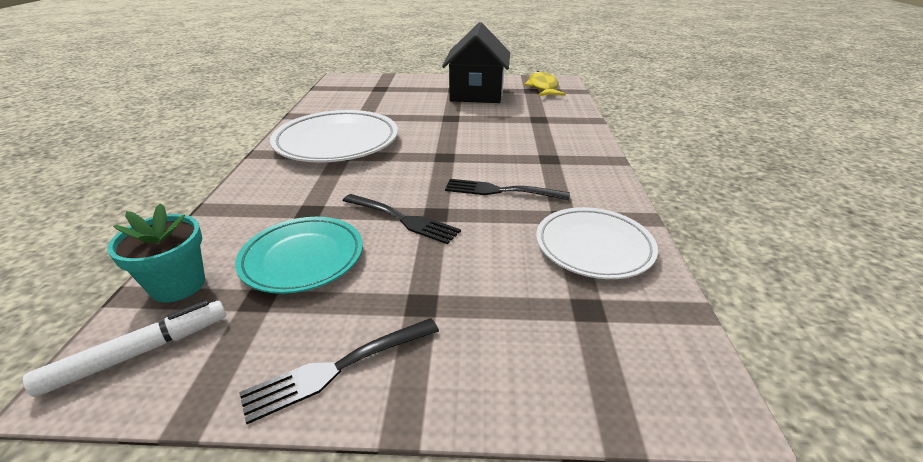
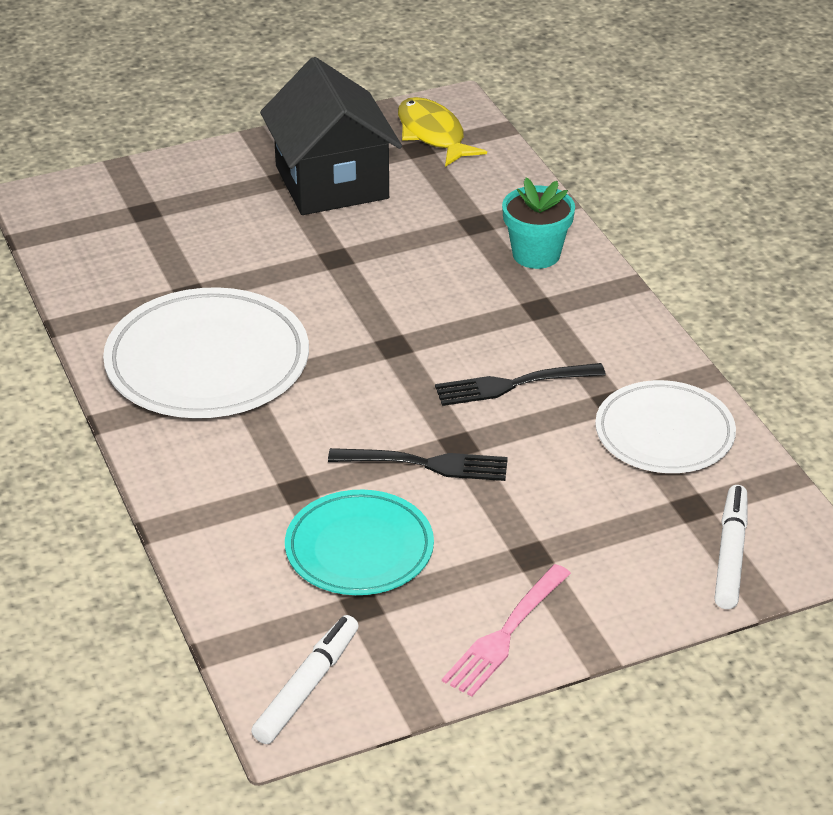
camera: 25 degrees left, 5 degrees up
turquoise flower pot [107,203,205,303] -> turquoise flower pot moved to [502,178,575,269]
black fork [239,318,439,424] -> pink fork [442,564,571,697]
none -> white marker [714,485,748,609]

